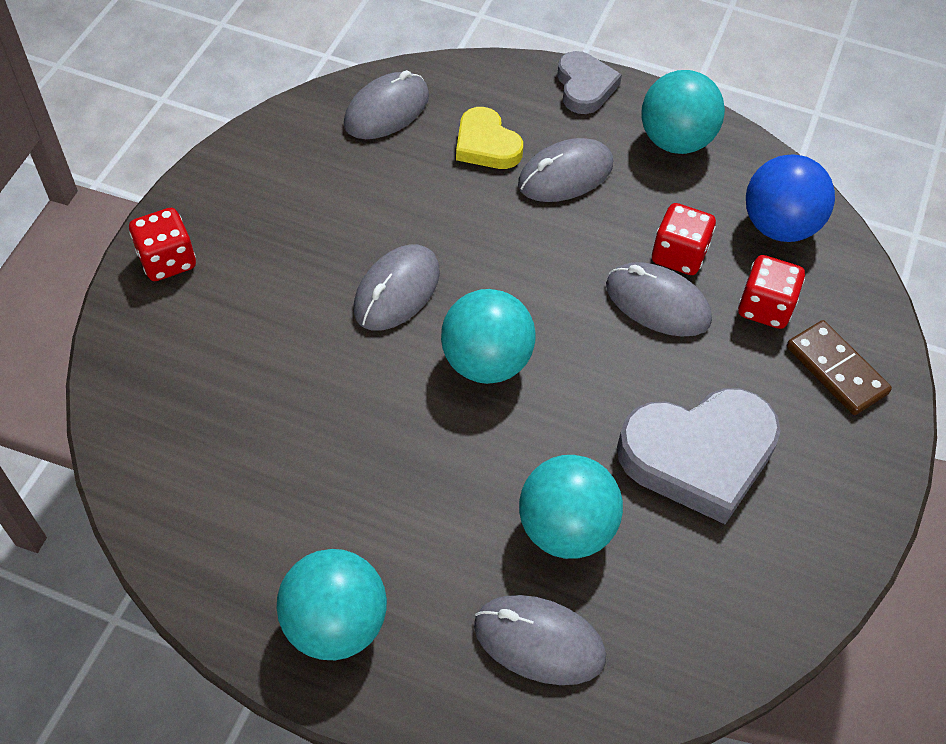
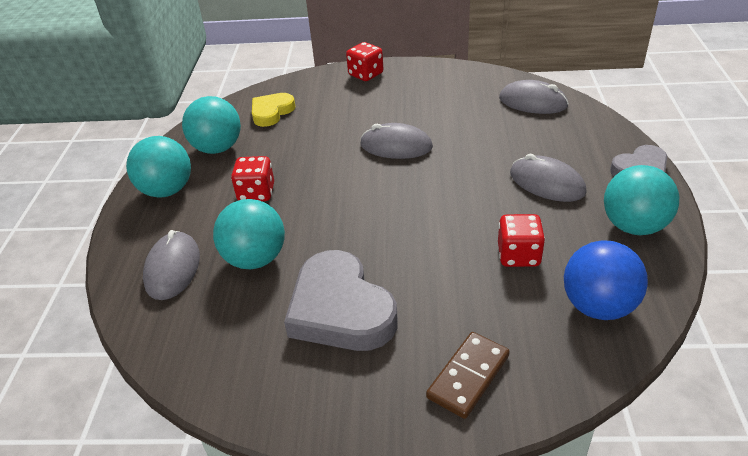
camera: 75 degrees right, 15 degrees down
turquoise ball [441,289,536,384] -> turquoise ball moved to [182,96,241,154]
yellow heart [456,107,523,169] -> yellow heart moved to [252,93,295,127]
grey mouse [606,262,712,337] -> none
red dice [738,255,805,329] -> red dice moved to [231,156,274,201]

